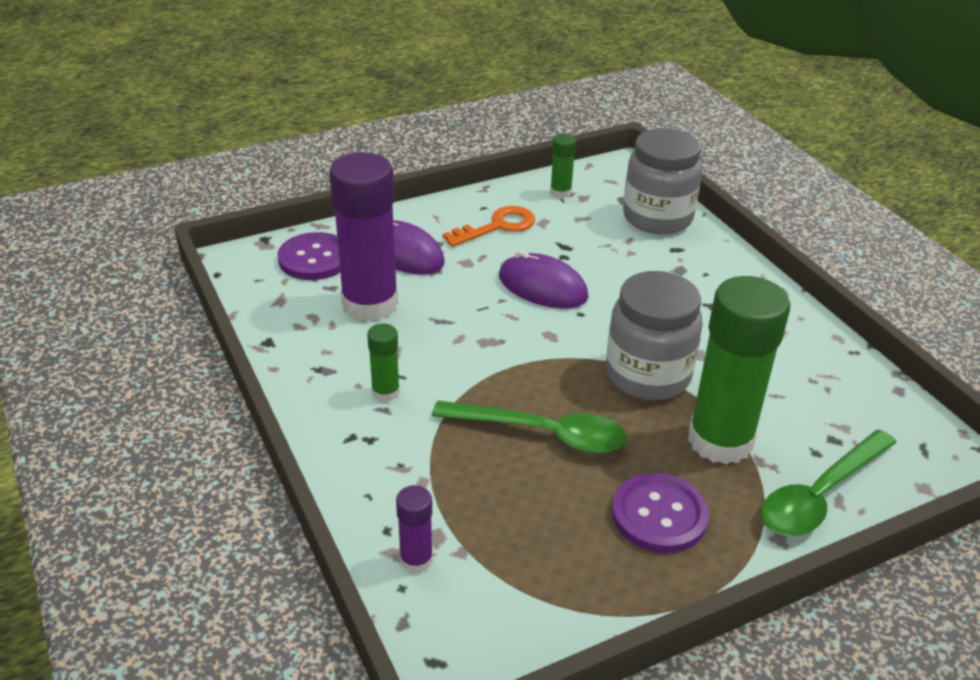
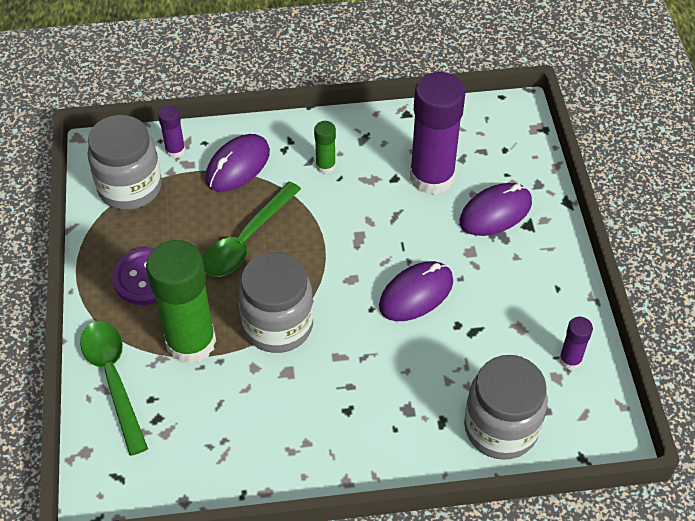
camera: 110 degrees right, 15 degrees up
purple button [278,232,340,280] -> none
orange key [443,206,535,247] -> none
green glue stick [550,134,576,198] -> purple glue stick [559,317,593,370]
none -> grey jar [88,115,162,210]
none -> purple mouse [205,134,270,192]

